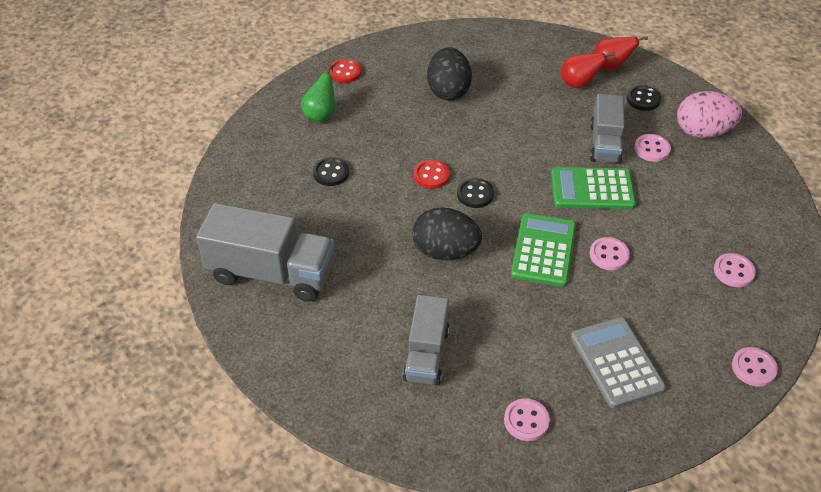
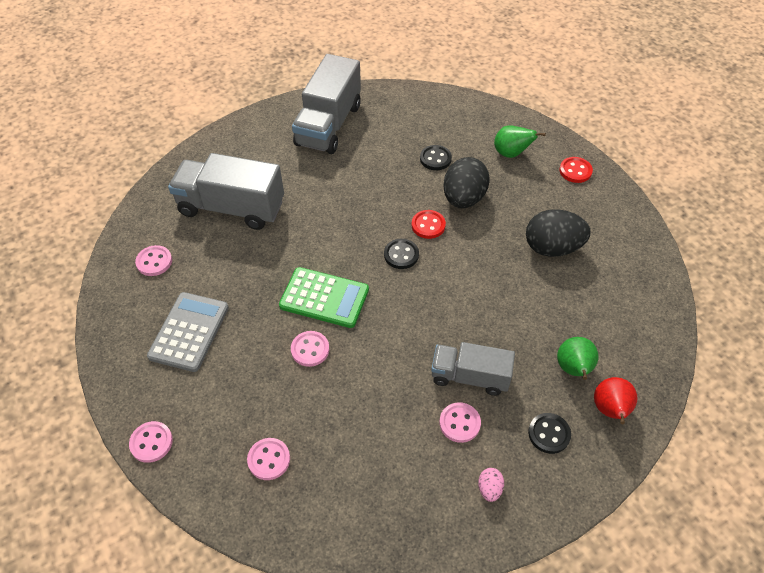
camera: 95 degrees right, 5 degrees up
grey truck [403,295,449,386] -> grey truck [168,153,284,230], size x1.59
black egg [412,207,482,260] -> black egg moved to [443,157,490,208]
green calculator [551,167,636,209] -> none
red pear [561,52,616,88] -> green pear [557,337,599,380]
grey calculator [571,317,666,408] -> grey calculator turned 60 degrees counterclockwise [147,292,229,372]
pink egg [677,91,742,138] -> pink egg [478,468,504,502], size x0.44

